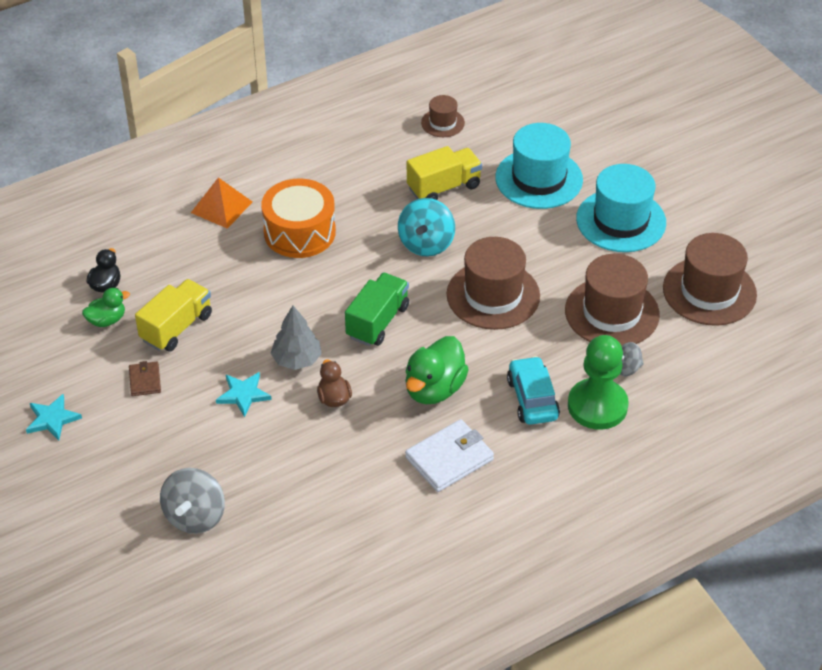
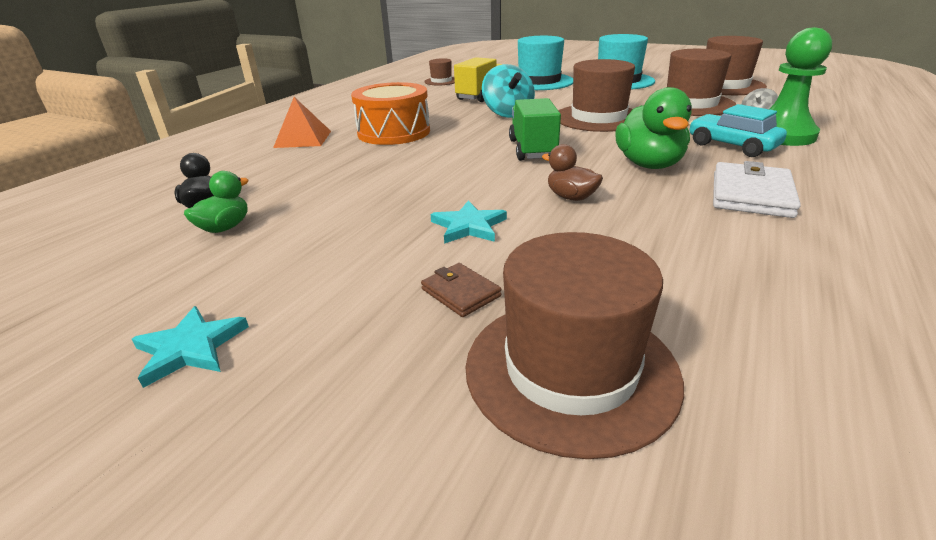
camera: 30 degrees left, 15 degrees down
brown wallet [129,361,161,396] -> brown wallet moved to [421,263,502,317]
yellow truck [135,279,212,352] -> none
grey spinning top [160,468,225,534] -> brown hat [465,232,684,459]
grey tree [270,306,322,370] -> none

